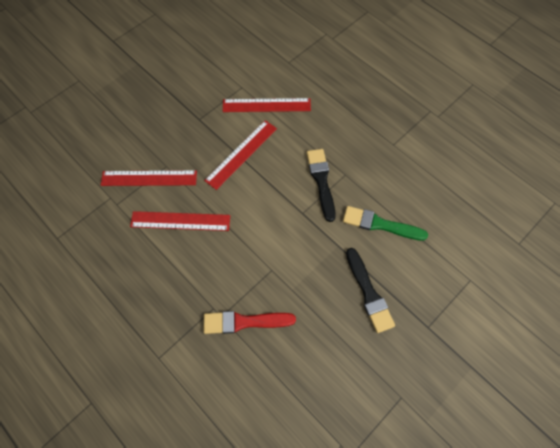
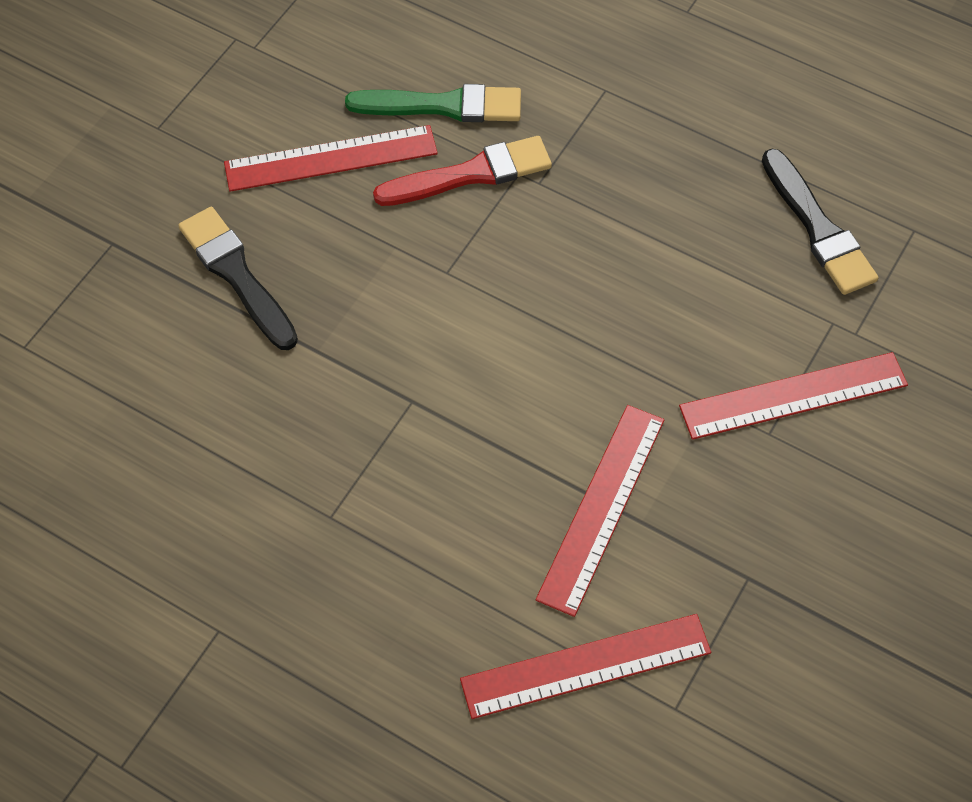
camera: 165 degrees right, 5 degrees down
red ruler [130,211,230,231] -> red ruler moved to [224,125,438,192]
black brush [307,149,336,222] -> black brush moved to [762,149,878,295]
green brush [343,206,428,241] -> green brush moved to [345,84,521,122]

